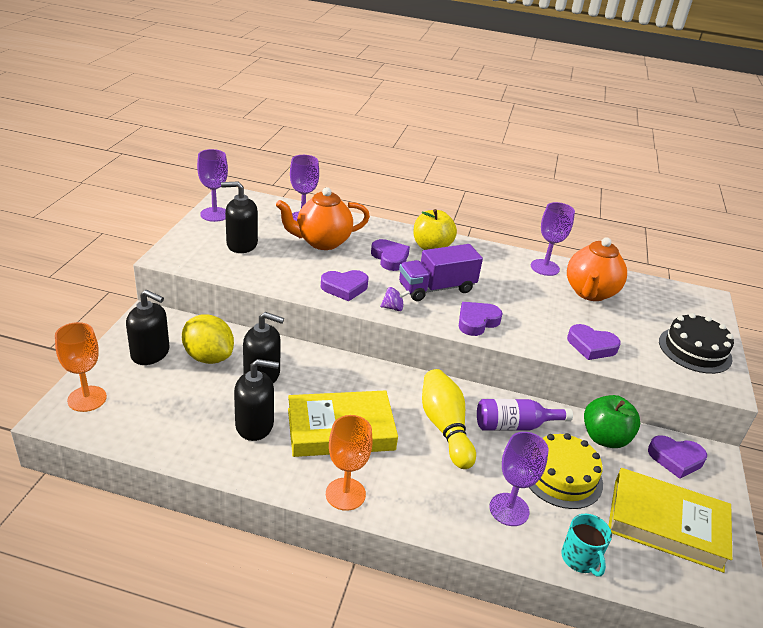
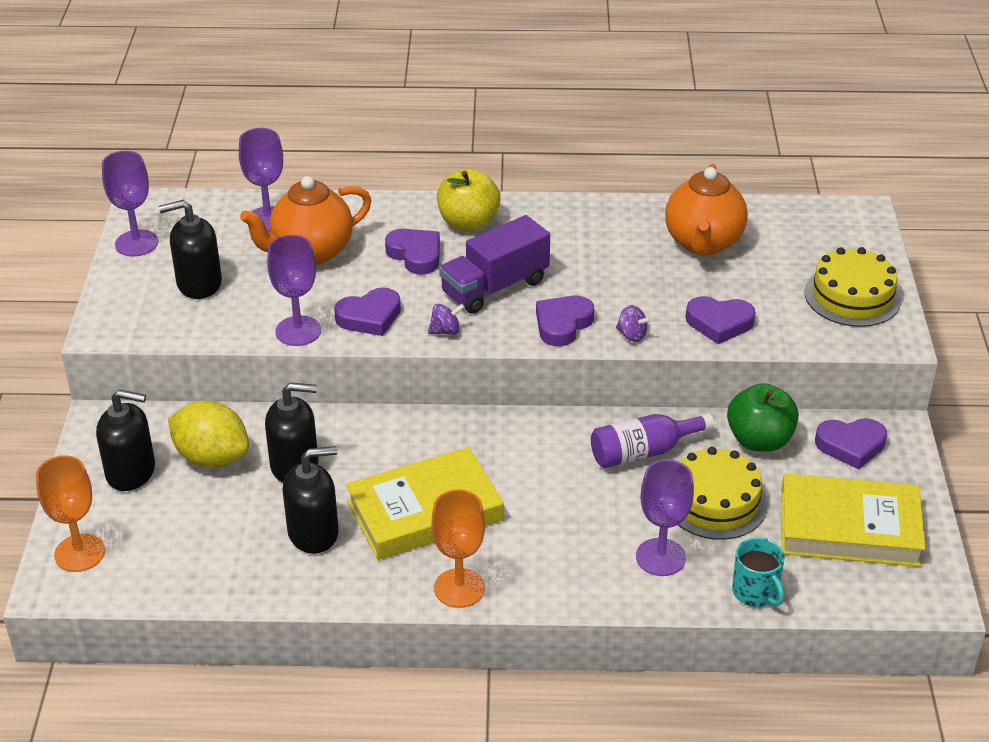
camera: 10 degrees left, 5 degrees up
yellow bowling pin [422,369,476,469] -> none
purple goblet [531,202,575,276] -> purple goblet moved to [268,235,321,346]
black cake [659,313,734,374] -> yellow cake [804,247,901,327]
none -> purple spinning top [616,305,652,342]

